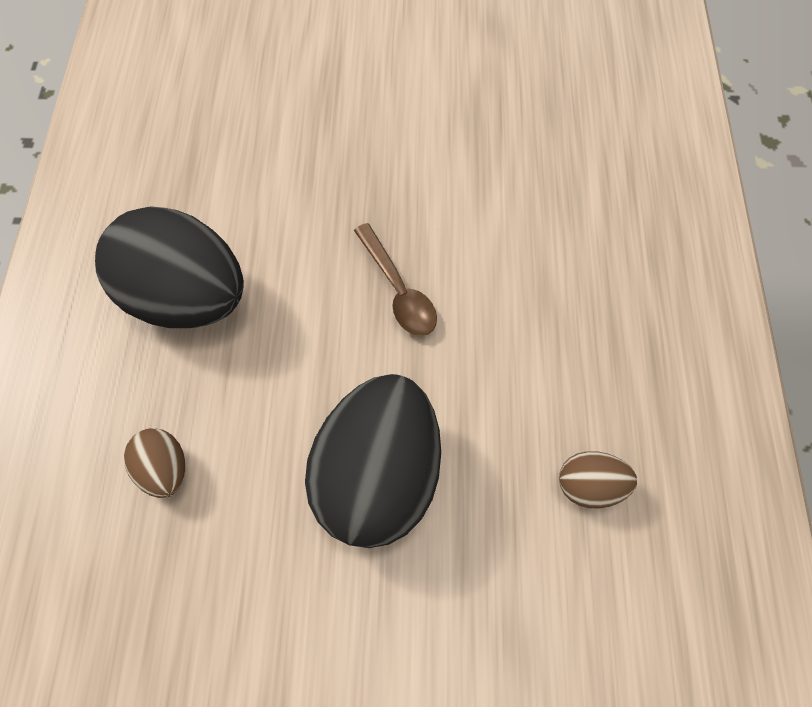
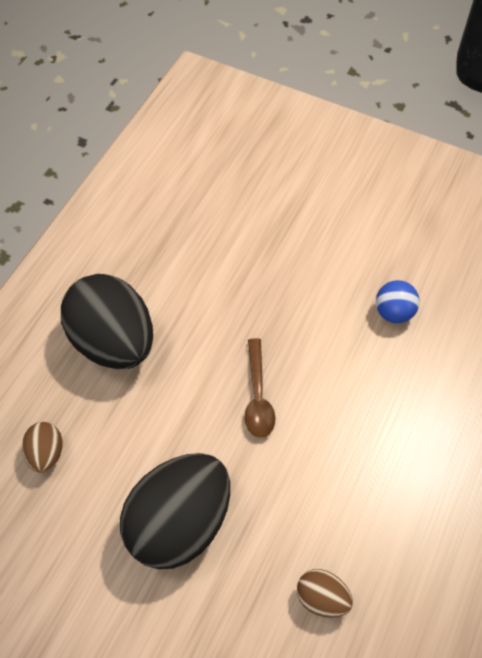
camera: 25 degrees right, 5 degrees down
none -> blue ball [376,280,420,323]

